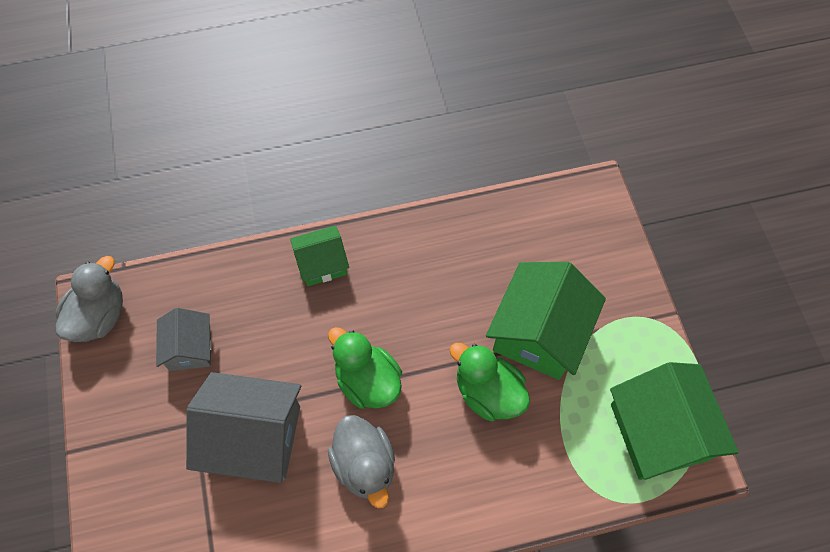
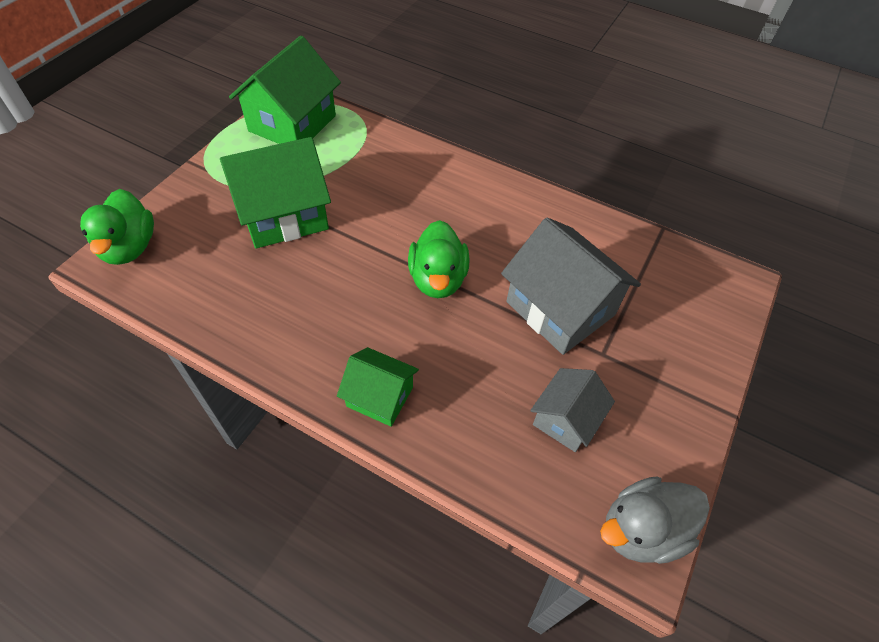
camera: 140 degrees left, 10 degrees down
grey duck [328,415,395,508] -> none
green duck [450,343,530,421] -> green duck moved to [80,189,154,265]

